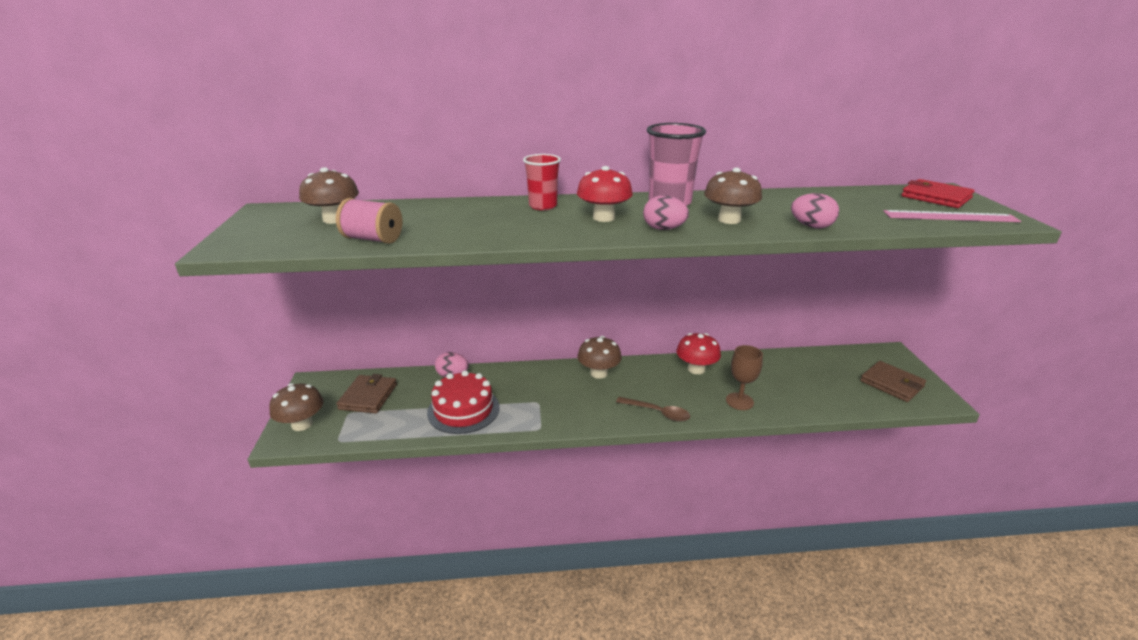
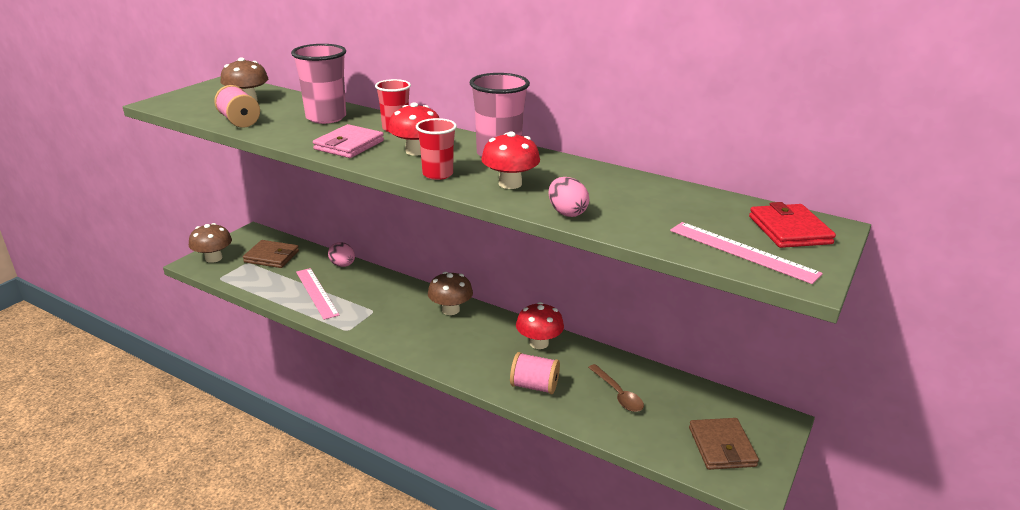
camera: 35 degrees right, 0 degrees up
brown wallet [336,374,397,413] -> brown wallet turned 60 degrees clockwise [243,240,299,268]
red cake [427,370,500,434] -> pink ruler [296,268,339,320]
brown spoon [616,397,690,422] -> brown spoon moved to [588,364,644,412]
pink egg [643,195,689,230] -> red cup [416,118,457,180]
brown mushroom [704,168,762,224] -> red mushroom [481,131,540,189]
brown goblet [726,345,763,410] -> pink spool [510,352,560,394]
none -> pink cup [291,44,346,124]
none -> pink wallet [313,124,384,158]

